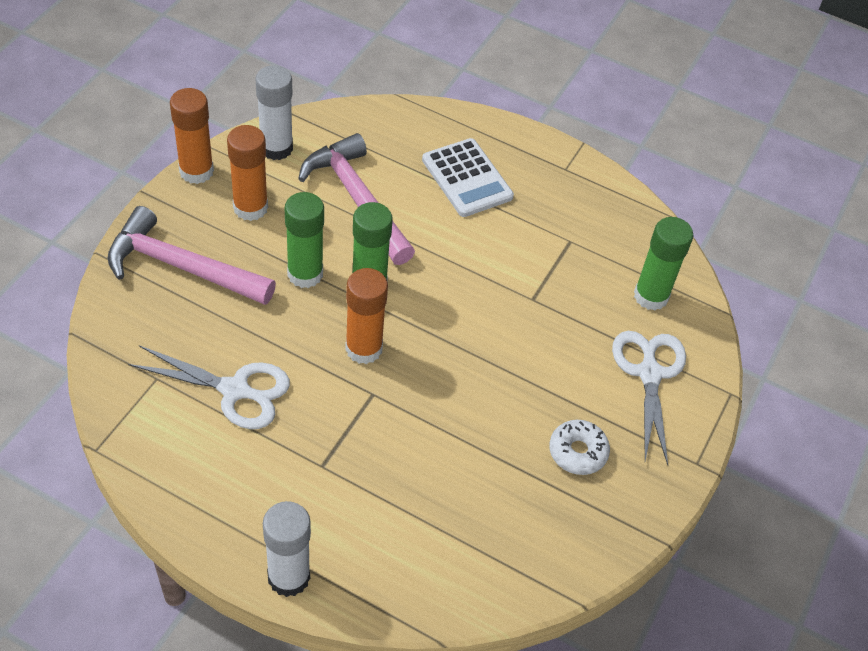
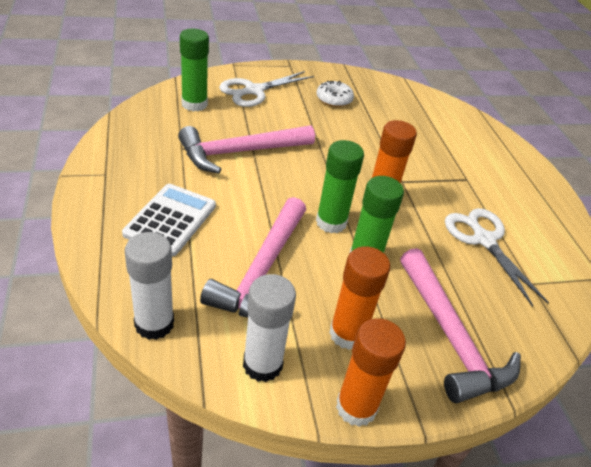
camera: 130 degrees left, 10 degrees down
white glue stick [263,501,311,597] -> white glue stick moved to [125,232,174,340]
none -> pink hammer [178,125,315,173]

